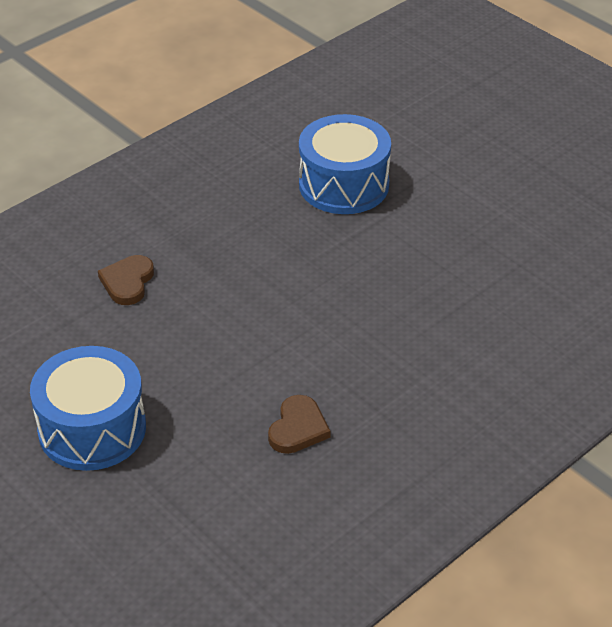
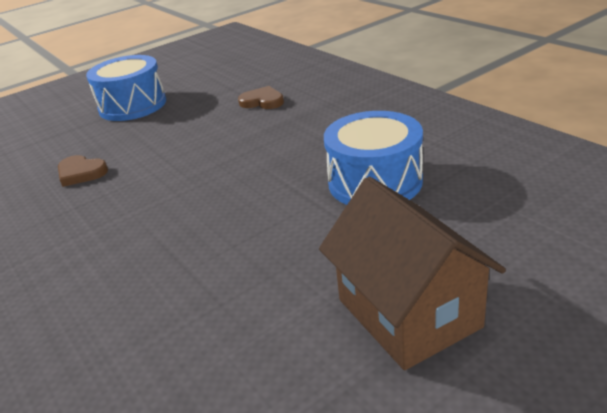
camera: 100 degrees right, 10 degrees down
none -> brown house [319,177,506,370]

